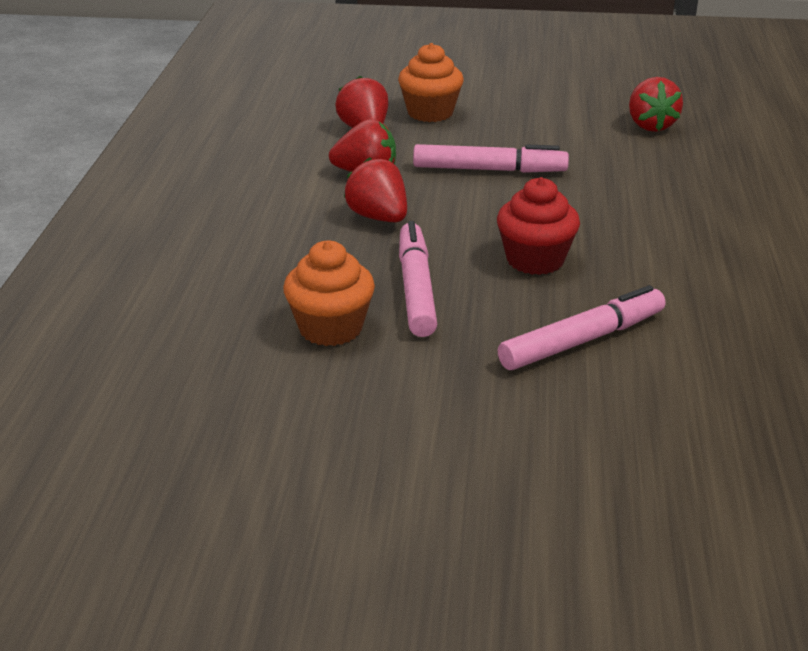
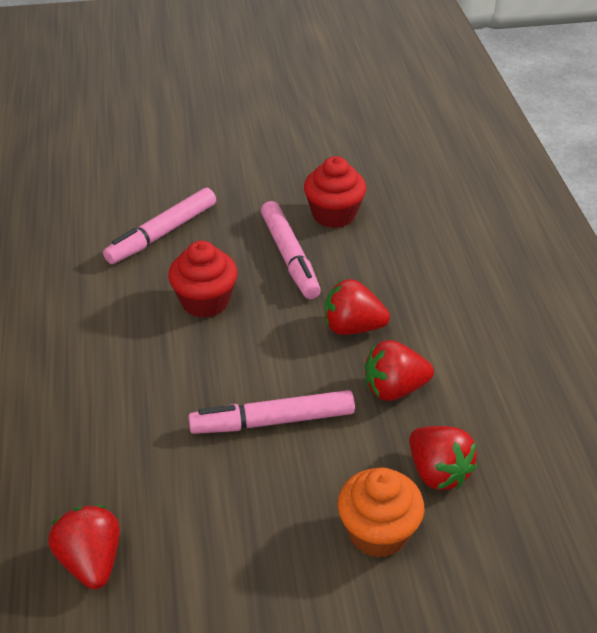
camera: 165 degrees right, 10 degrees up
orange cupcake [283,241,375,346] -> red cupcake [304,156,366,228]
red strawberry [344,157,407,222] -> red strawberry turned 150 degrees clockwise [325,279,390,335]

